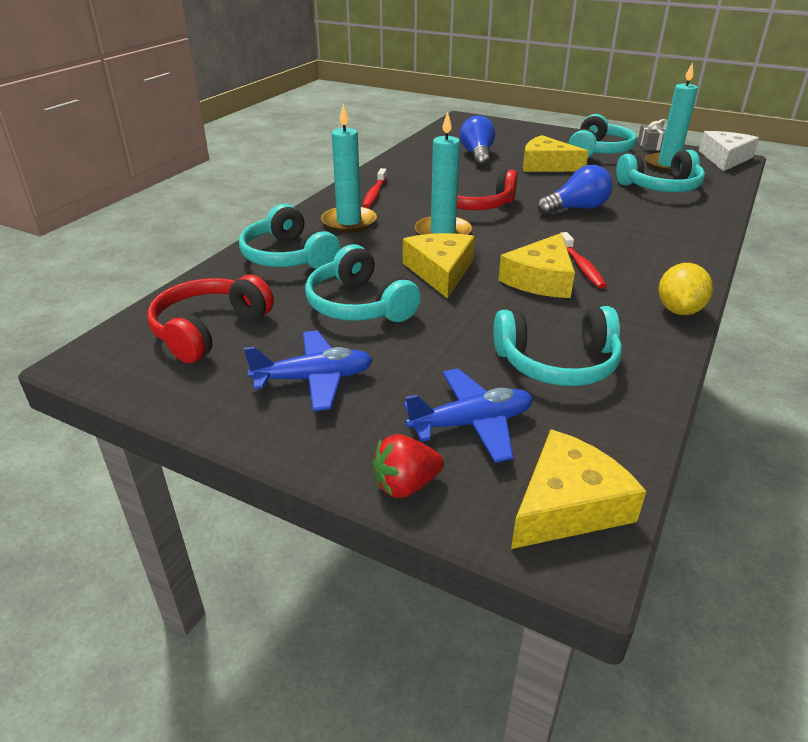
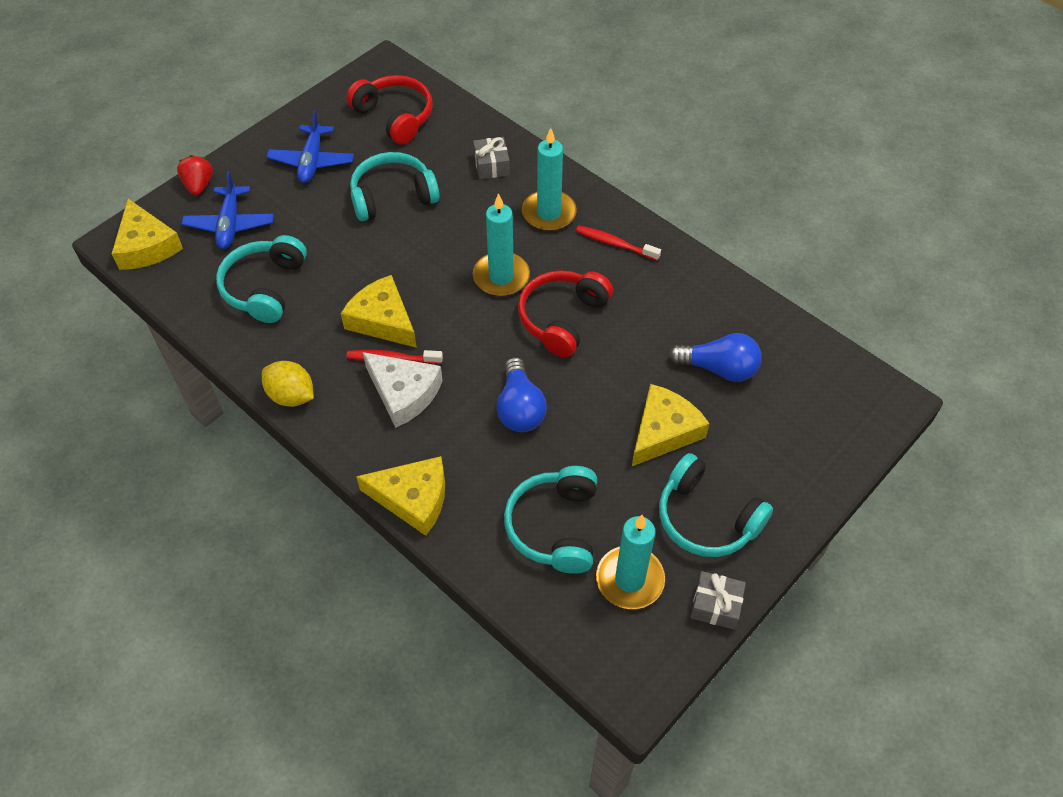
camera: 105 degrees right, 20 degrees up
turquoise headphones [239,204,340,269] -> grey gift [473,137,510,179]
yellow cheese [403,233,475,299] -> yellow cheese moved to [356,456,445,536]
white cheese [699,131,759,171] -> white cheese moved to [363,352,443,428]

